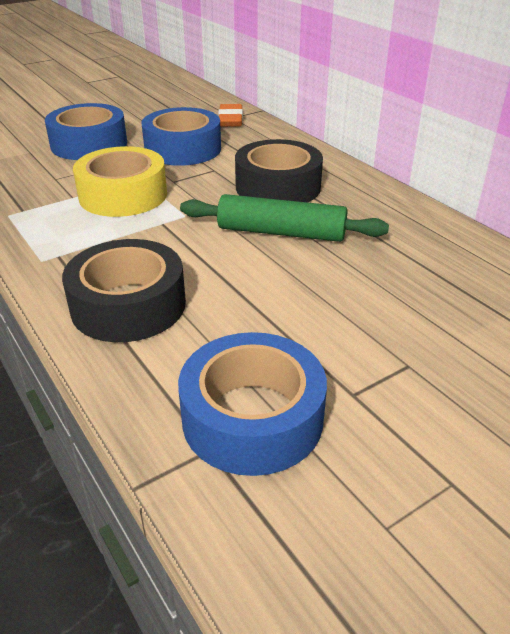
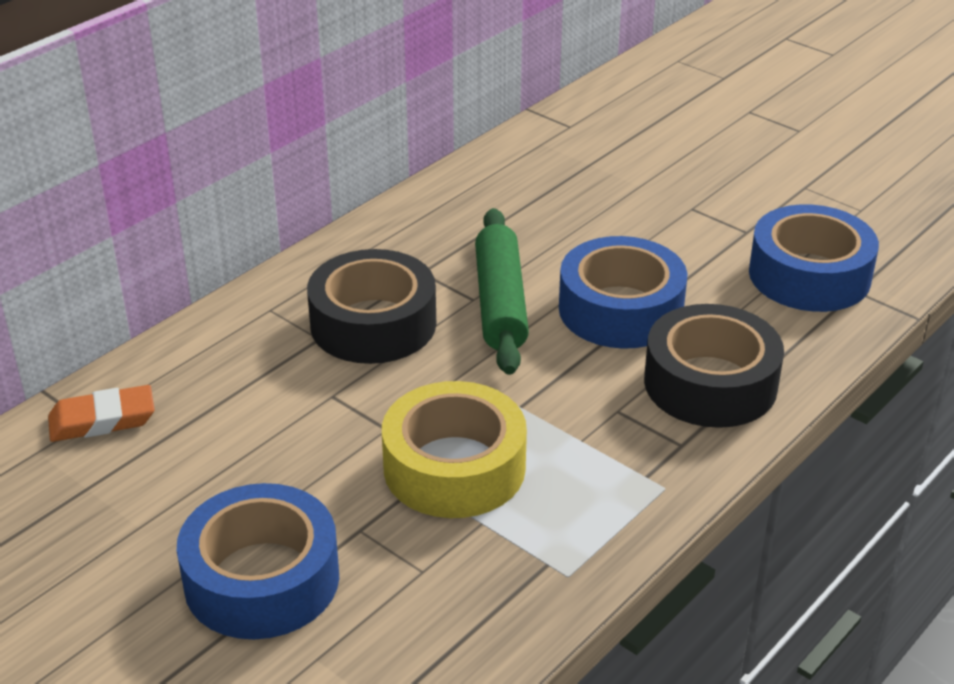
camera: 105 degrees left, 0 degrees up
blue tape [141,107,221,166] -> blue tape moved to [559,236,688,349]

